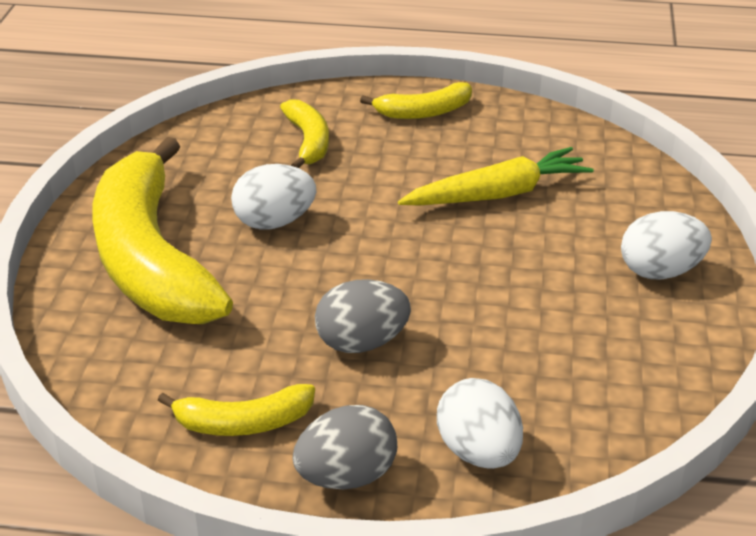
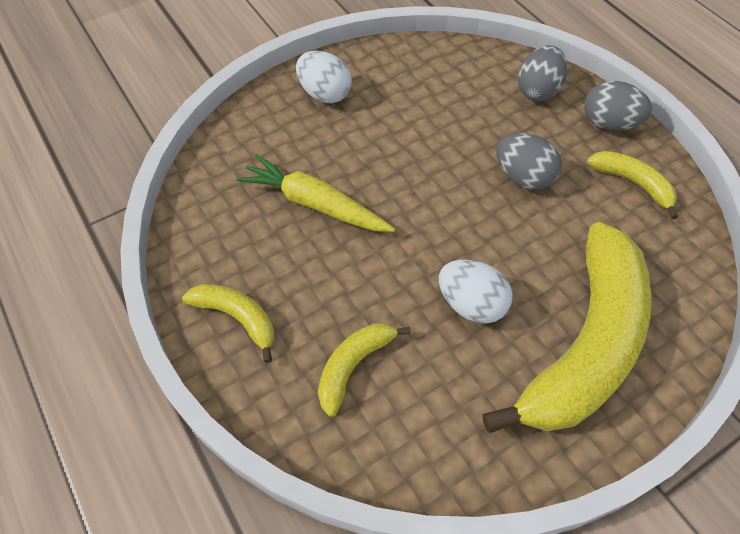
camera: 130 degrees left, 20 degrees up
white egg [437,378,523,469] -> grey egg [518,45,567,101]

